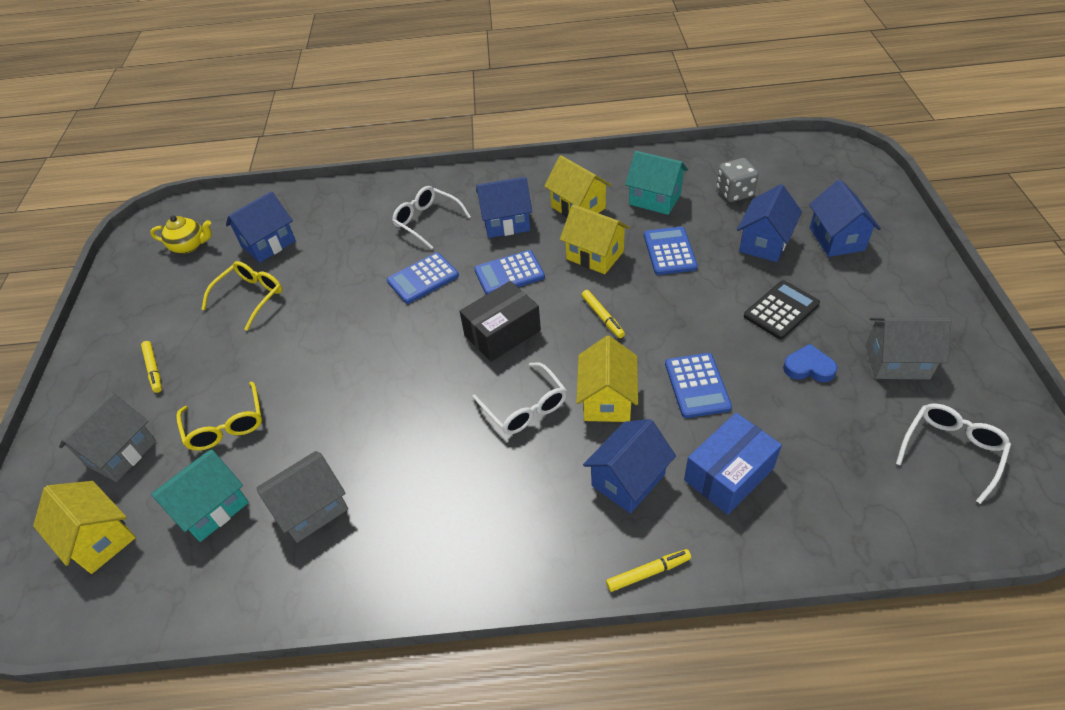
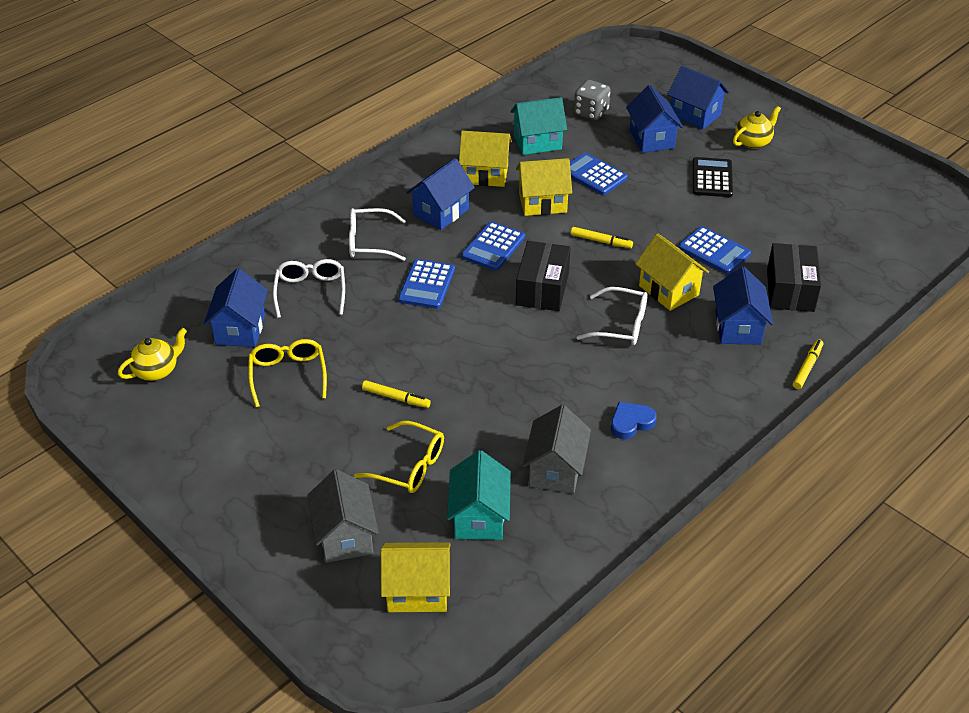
camera: 45 degrees left, 5 degrees down
yellow marker [141,341,162,393] -> yellow marker moved to [362,380,431,408]
blue box [684,413,782,515] -> black box [767,243,821,312]
blue heart [783,344,837,382] -> blue heart moved to [611,402,657,439]
grey house [866,317,951,380] -> none
white glasses [896,403,1011,504] -> white glasses moved to [273,259,345,318]
none -> yellow teapot [733,106,781,149]

